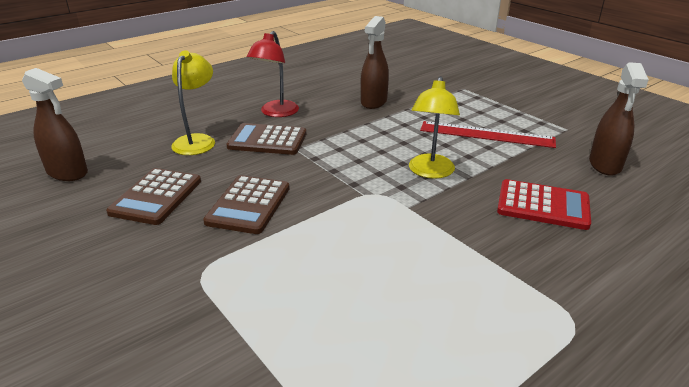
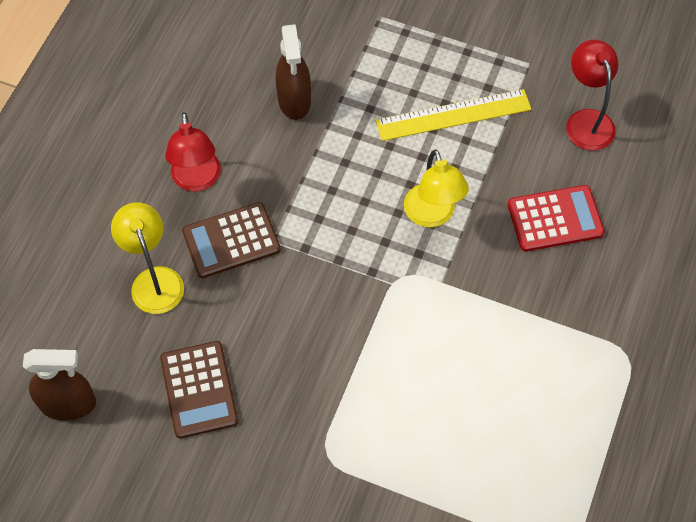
camera: 30 degrees left, 30 degrees up
brown calculator [203,175,290,234] -> none
red ruler [420,121,556,148] -> yellow ruler [376,89,532,141]
brown spray bottle [589,62,649,176] -> red lamp [566,40,618,151]

